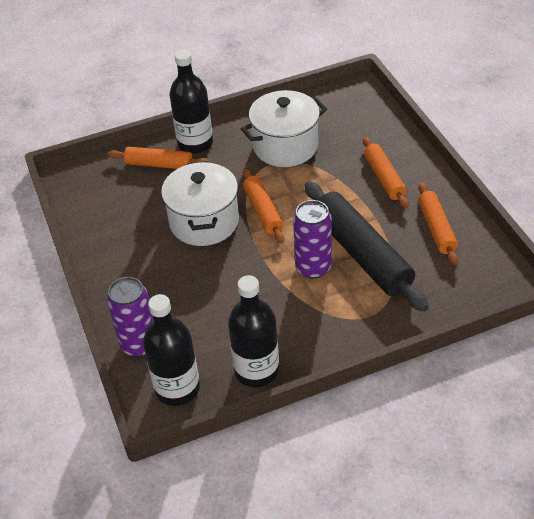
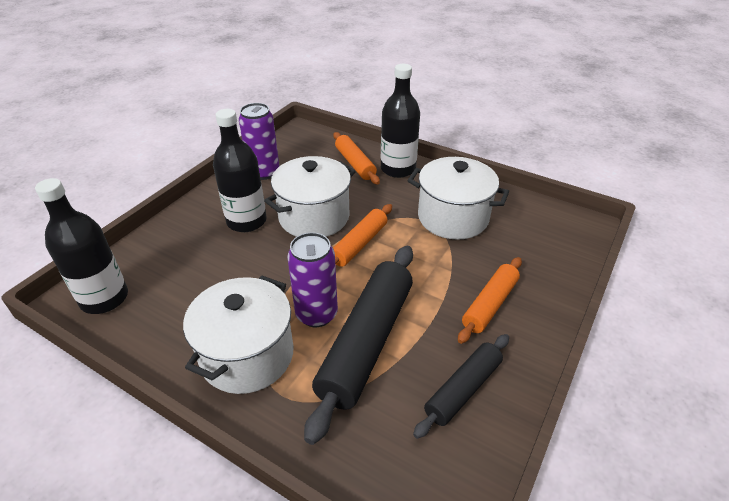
camera: 50 degrees right, 5 degrees down
purple can [107,277,153,357] -> purple can moved to [239,103,279,180]
black bottle [228,275,279,387] -> black bottle moved to [213,109,266,232]
orange rolling pin [418,182,458,265] -> black rolling pin [413,334,509,439]
none -> white pot [183,276,294,394]

